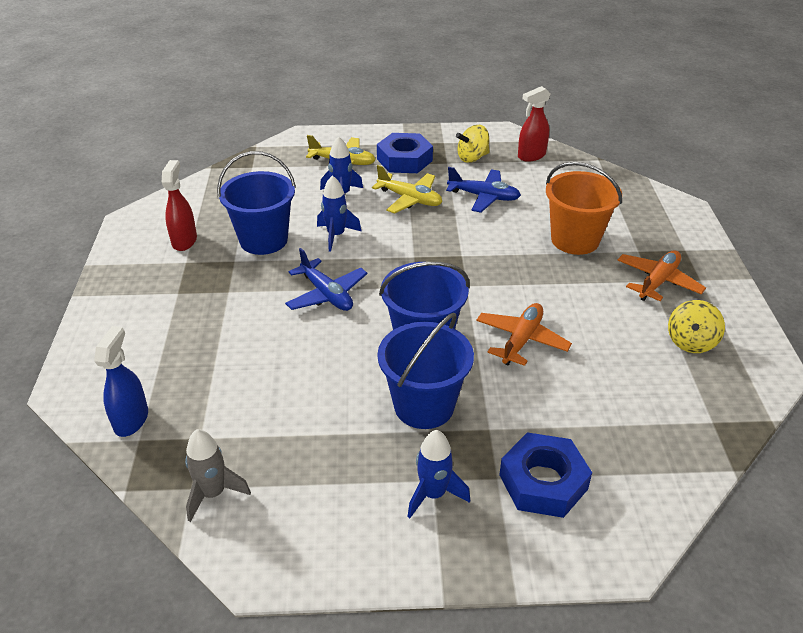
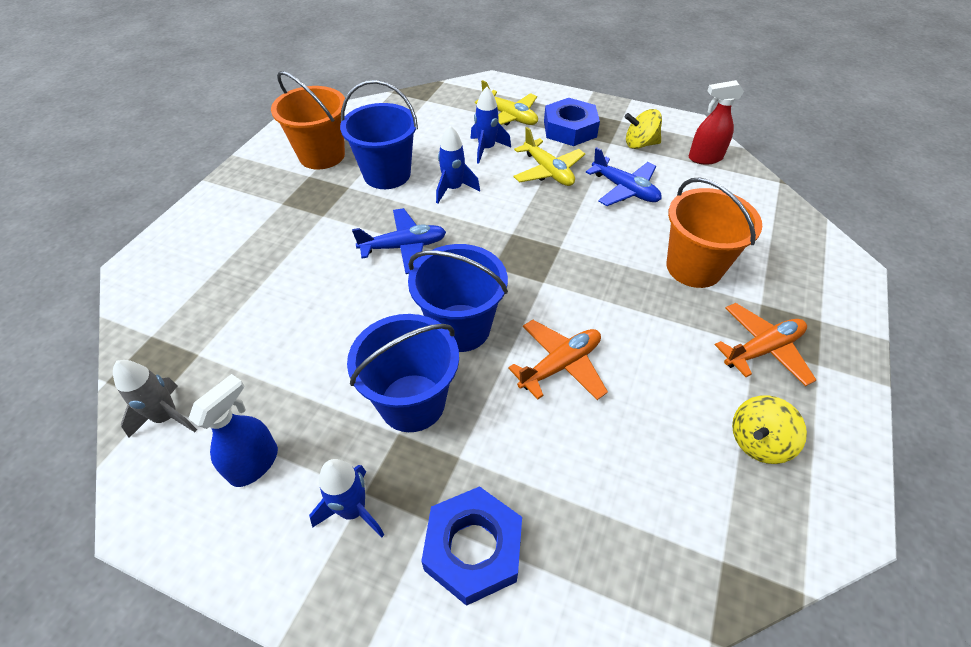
camera: 25 degrees right, 10 degrees up
blue spray bottle [94,326,148,437] -> blue spray bottle moved to [188,374,278,487]
red spray bottle [162,160,197,251] -> orange bucket [271,71,345,169]
blue plane [285,248,367,311] -> blue plane turned 90 degrees counterclockwise [352,208,446,274]

